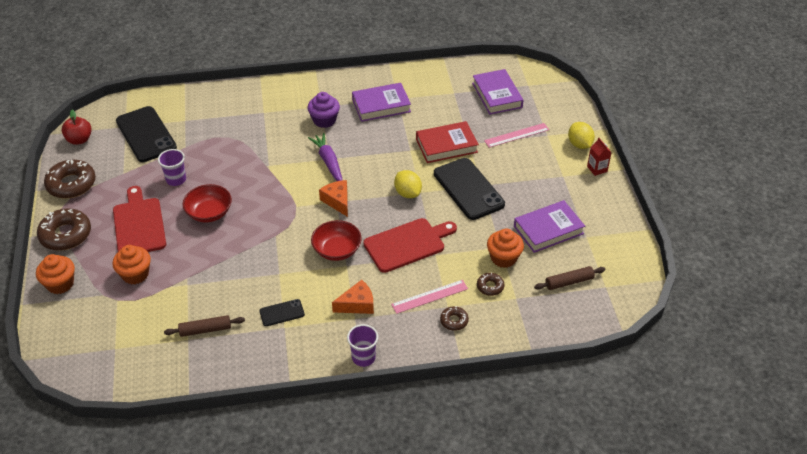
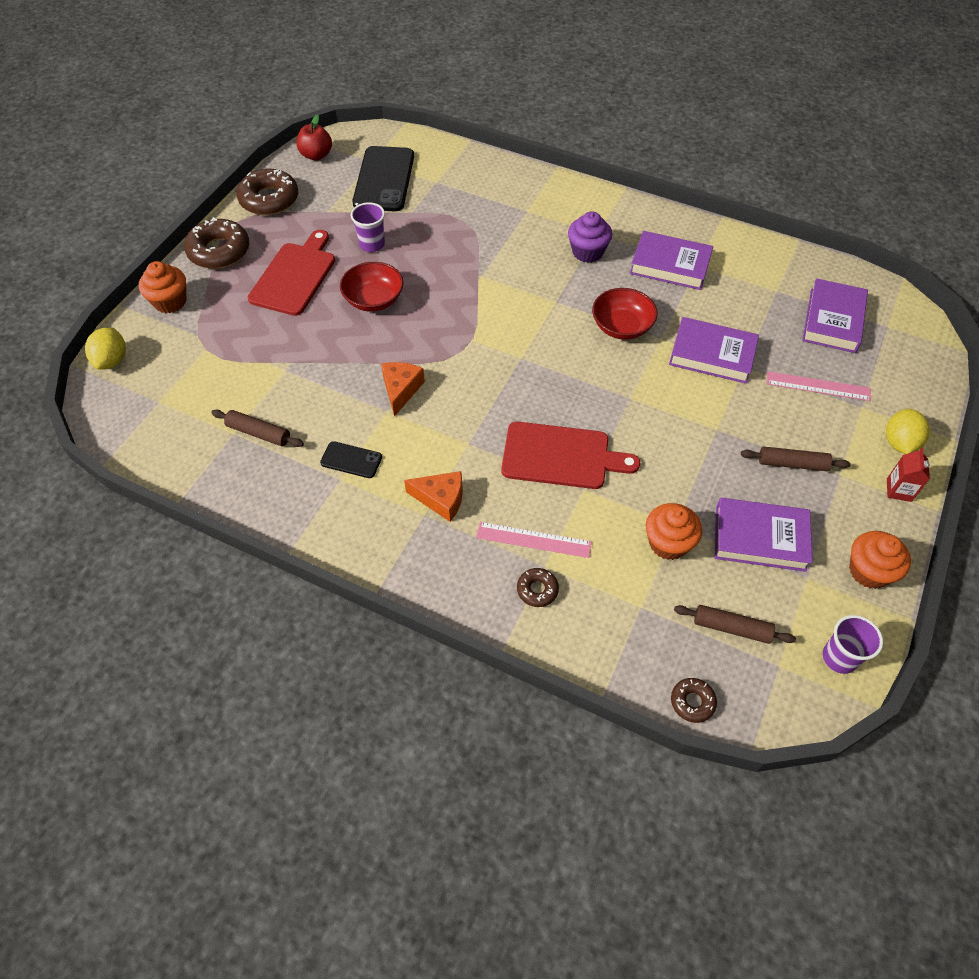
camera: 35 degrees right, 10 degrees up
orange cupcake [112,245,151,284] -> orange cupcake moved to [849,531,911,589]
purple carrot [308,133,343,181] -> none
red bowl [311,220,362,261] -> red bowl moved to [592,288,657,340]
orange cheese [319,180,348,217] -> orange cheese moved to [381,362,425,417]
purple cup [347,324,378,367] -> purple cup moved to [823,615,883,674]
yellow lemon [394,170,422,198] -> yellow lemon moved to [85,328,126,370]
red book [416,121,479,163] -> purple book [669,317,759,384]
black phone [434,158,505,220] -> none
brown donut [477,272,504,296] -> brown donut moved to [671,678,717,723]
none -> brown rolling pin [741,446,851,471]

